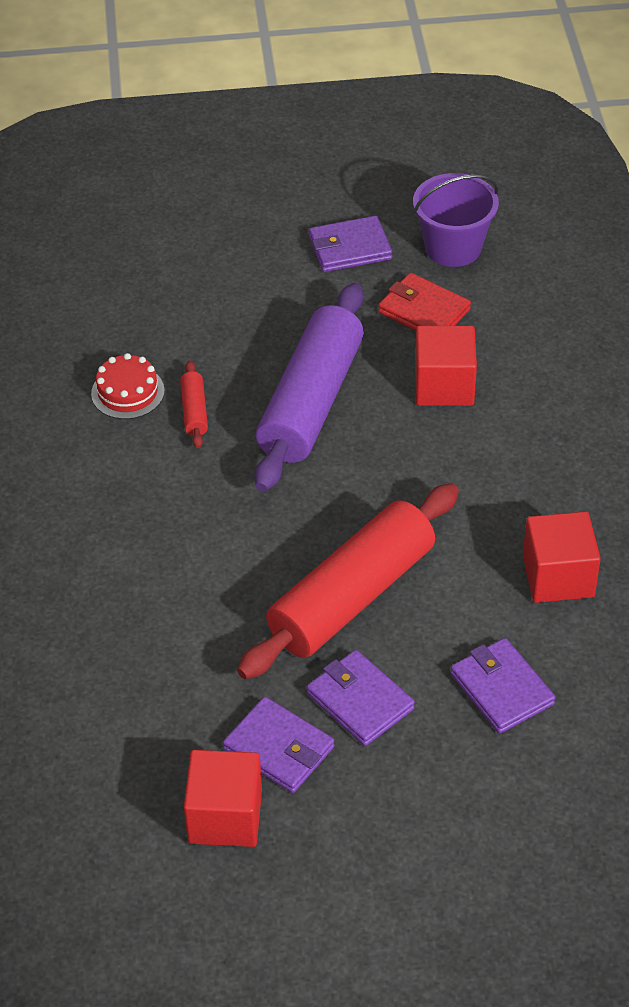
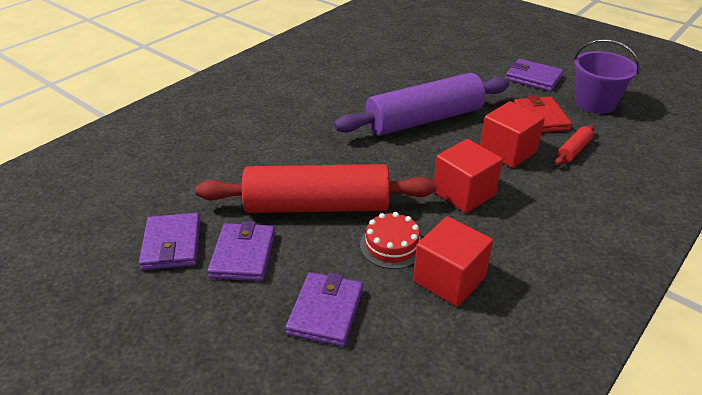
camera: 45 degrees right, 10 degrees down
red cake [91,353,165,419] -> red cake moved to [360,212,422,269]
red rolling pin [180,361,208,448] -> red rolling pin moved to [555,125,594,165]
red cube [184,750,262,847] -> red cube moved to [434,139,503,213]

